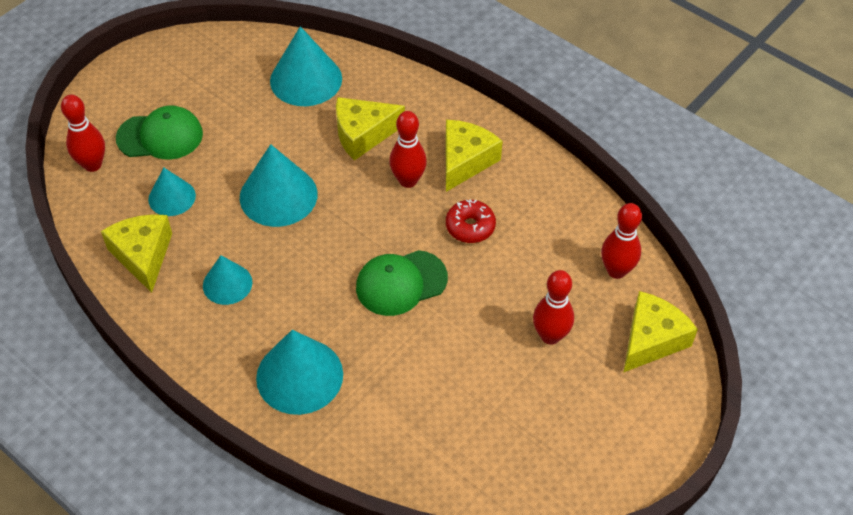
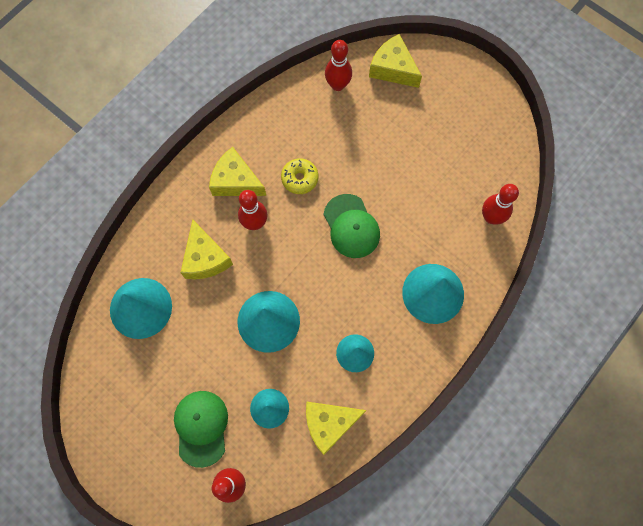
camera: 90 degrees left, 20 degrees up
red donut [446,199,496,243] -> yellow donut [281,158,318,194]
red bowling pin [533,270,574,345] -> red bowling pin moved to [482,184,519,225]

